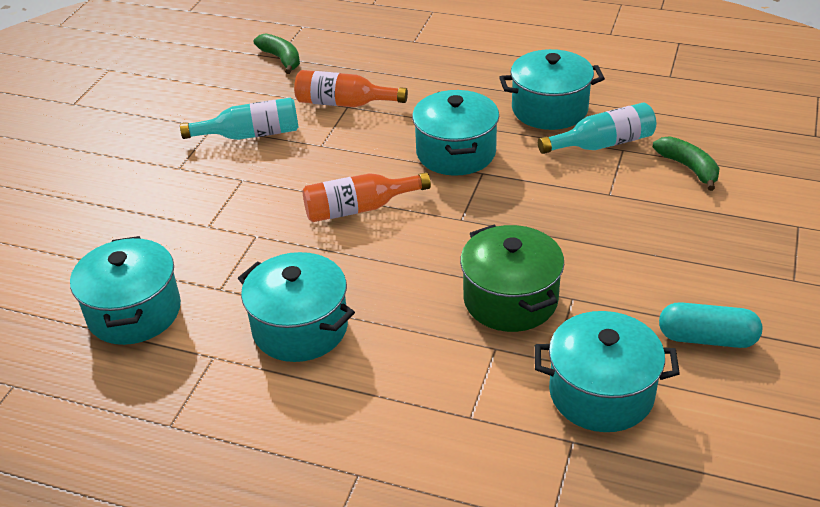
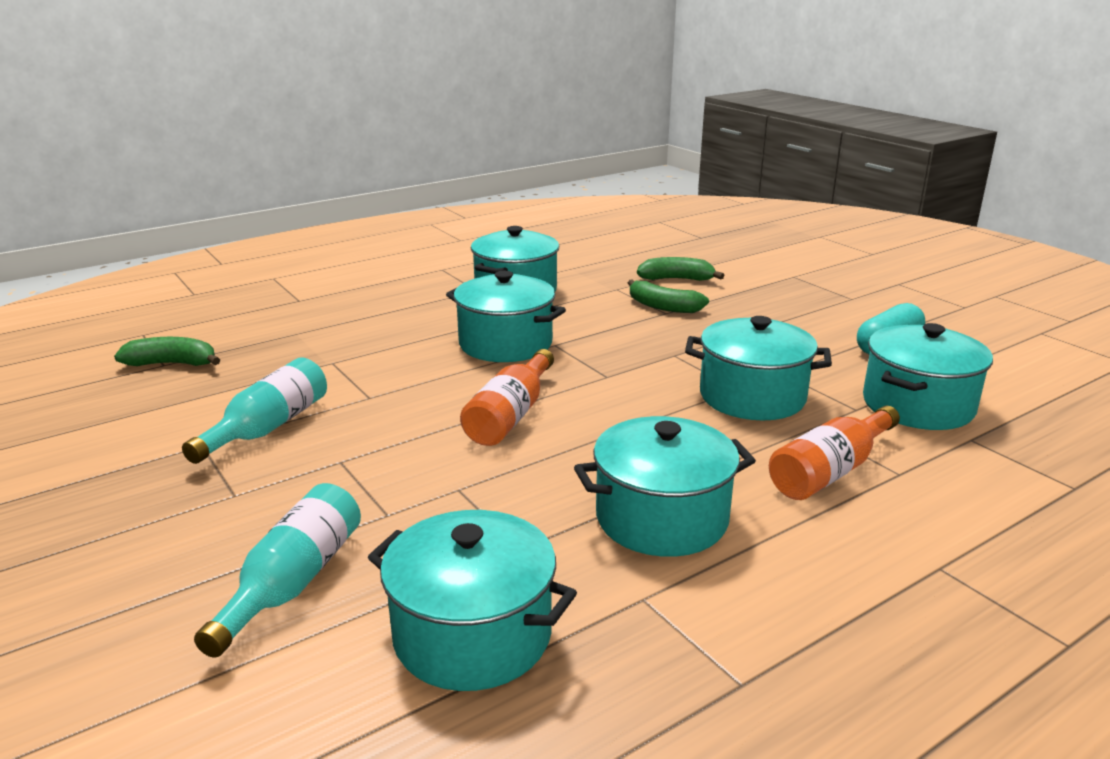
camera: 55 degrees left, 15 degrees down
orange bottle [294,70,408,107] -> orange bottle moved to [769,406,900,500]
green pot [460,224,564,332] -> turquoise pot [685,316,832,420]
turquoise bottle [538,102,656,154] -> turquoise bottle moved to [194,483,361,658]
none -> green banana [628,279,709,313]

